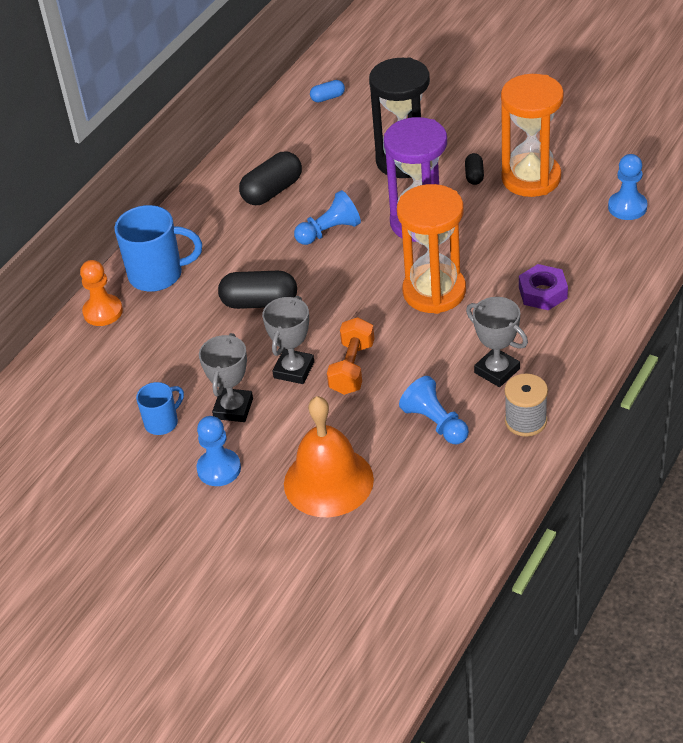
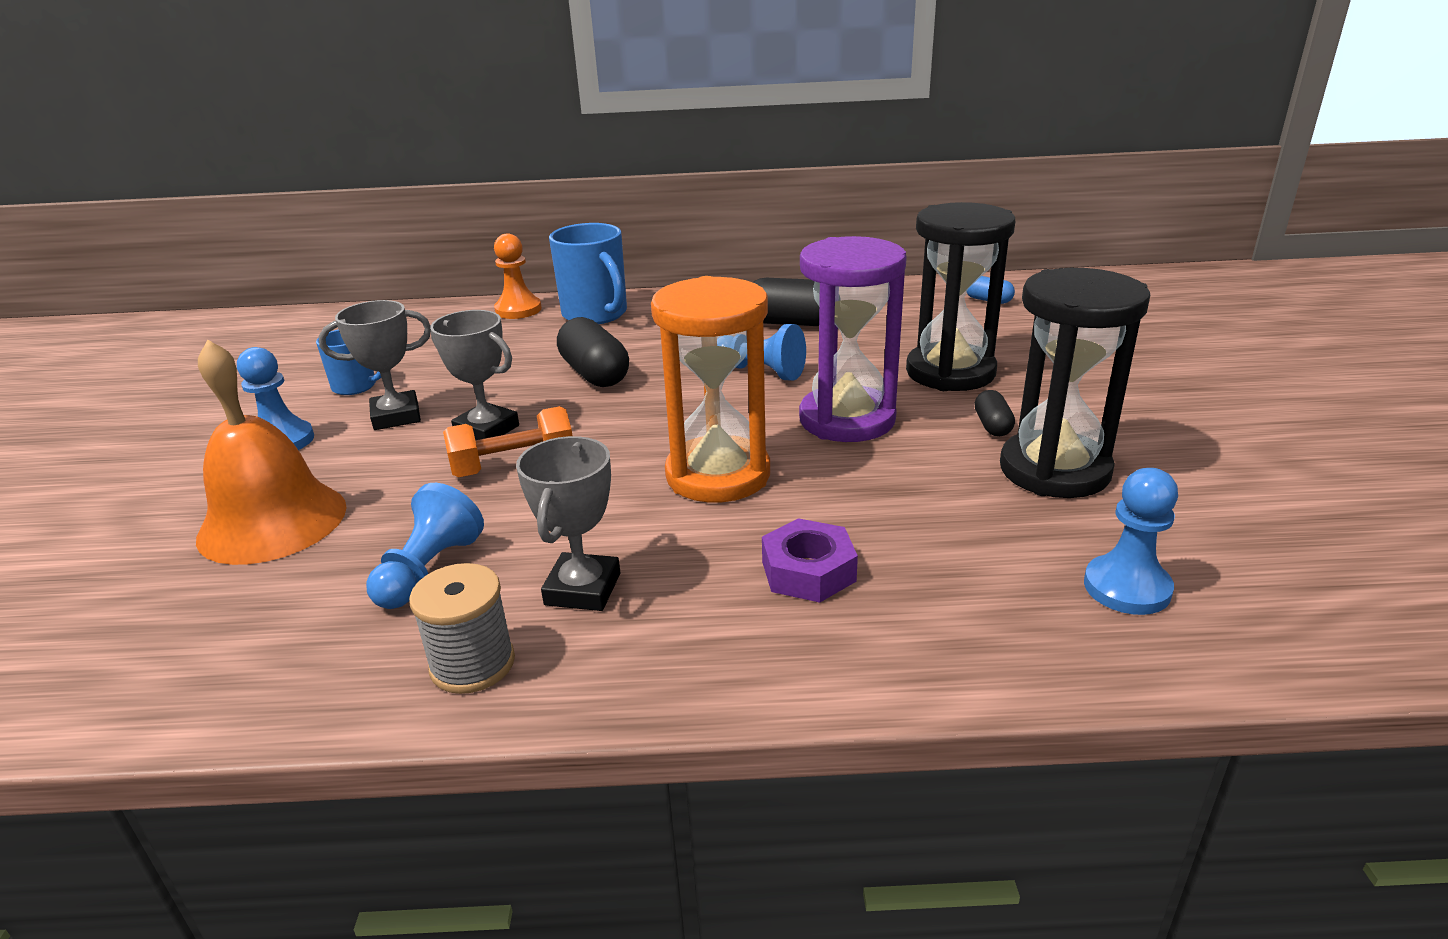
camera: 55 degrees right, 15 degrees down
grey trophy [262,296,314,384] -> grey trophy turned 45 degrees clockwise [430,310,519,440]
black capsule [465,153,484,185] -> black capsule turned 60 degrees counterclockwise [974,390,1015,436]
orange hourglass [501,74,564,197] -> black hourglass [1000,268,1150,498]

